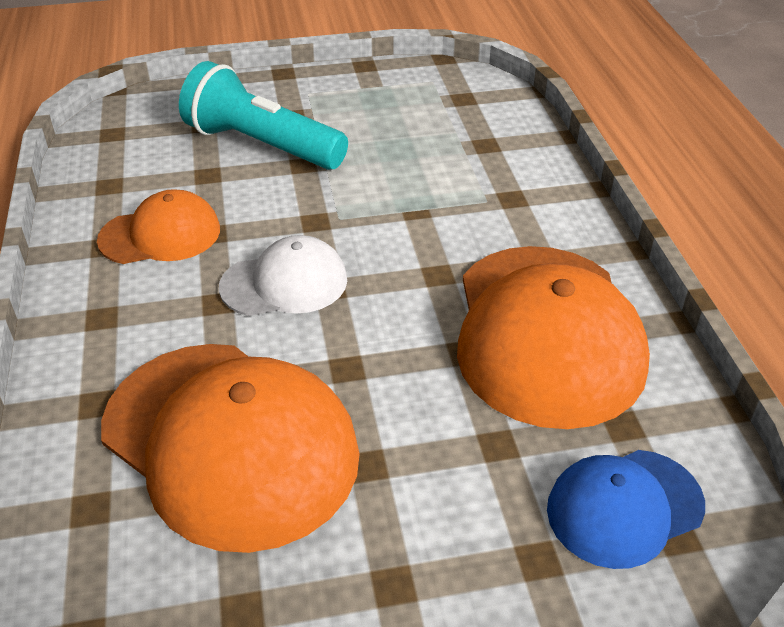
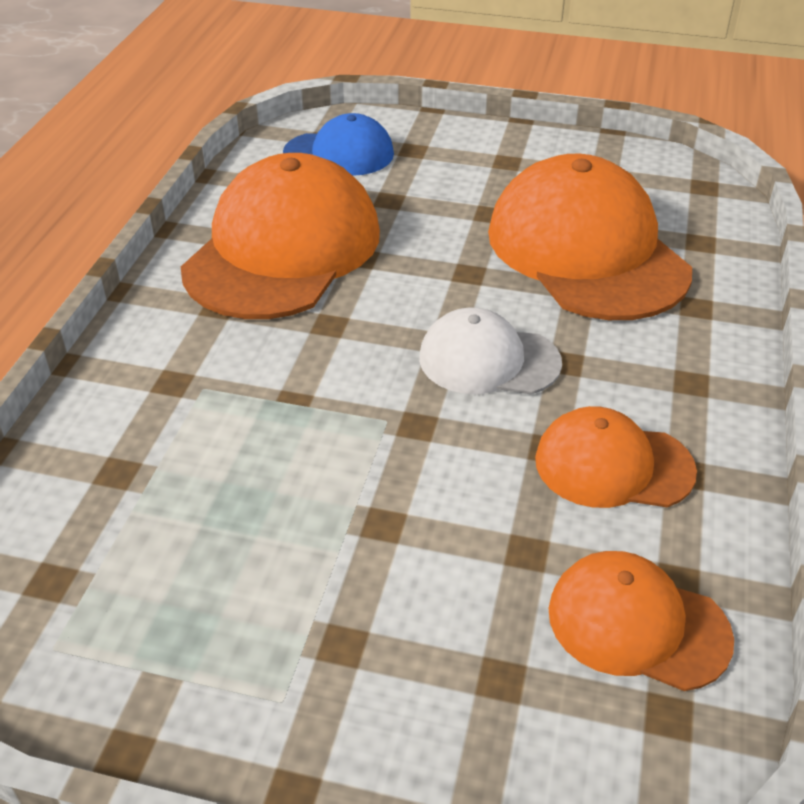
camera: 155 degrees left, 0 degrees up
turquoise flashlight [179,61,348,170] -> none
none -> orange cap [549,551,734,691]

